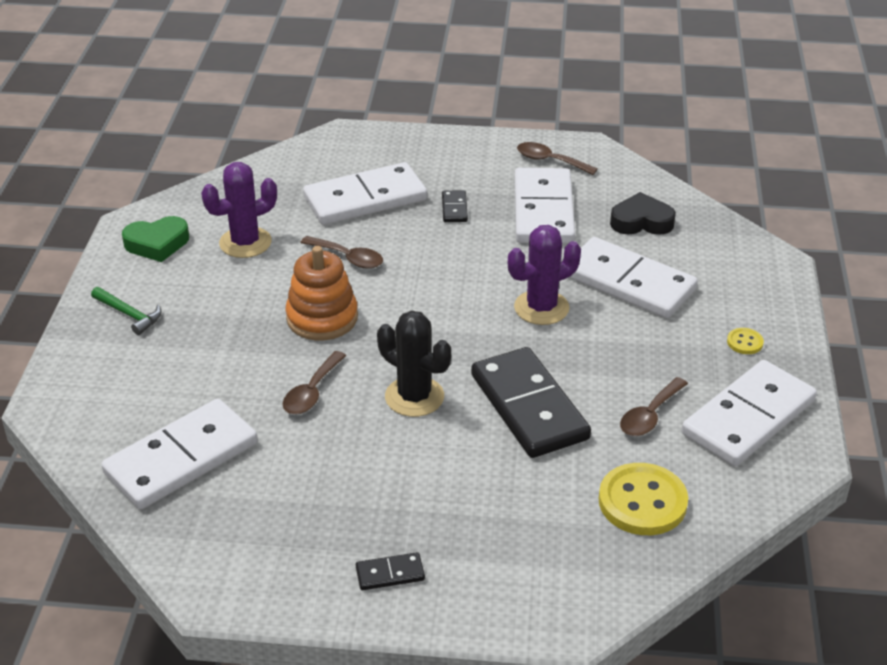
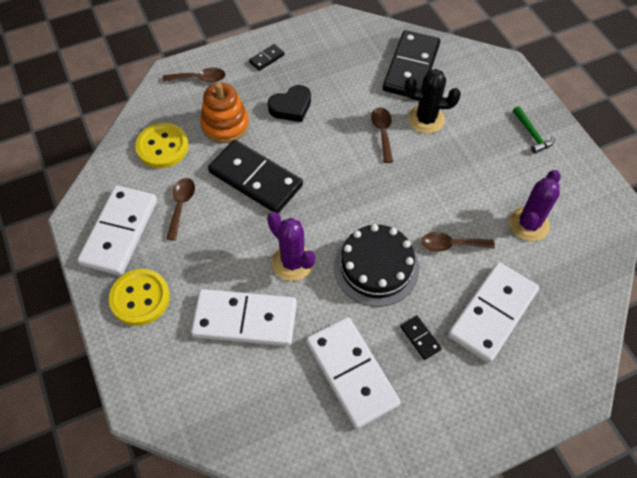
camera: 150 degrees right, 20 degrees up
green hammer [91,287,161,335] -> green hammer turned 120 degrees counterclockwise [513,106,555,154]
white domino [101,399,258,509] -> black domino [383,30,440,97]
green heart [122,216,189,262] -> none
orange stacking toy [286,246,358,340] -> orange stacking toy moved to [200,83,249,143]
black cactus [377,311,451,417] -> black cactus moved to [404,69,461,134]
purple cactus [508,225,581,325] -> purple cactus turned 75 degrees counterclockwise [267,212,315,281]
brown spoon [517,142,598,175] -> brown spoon moved to [162,68,226,83]
black heart [610,192,676,235] -> black heart moved to [268,85,311,122]
yellow button [727,328,764,354] -> yellow button [109,269,170,326], size x2.18
none -> black cake [334,224,419,307]

